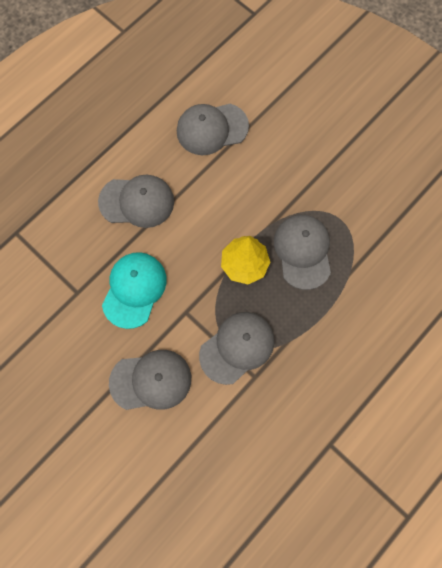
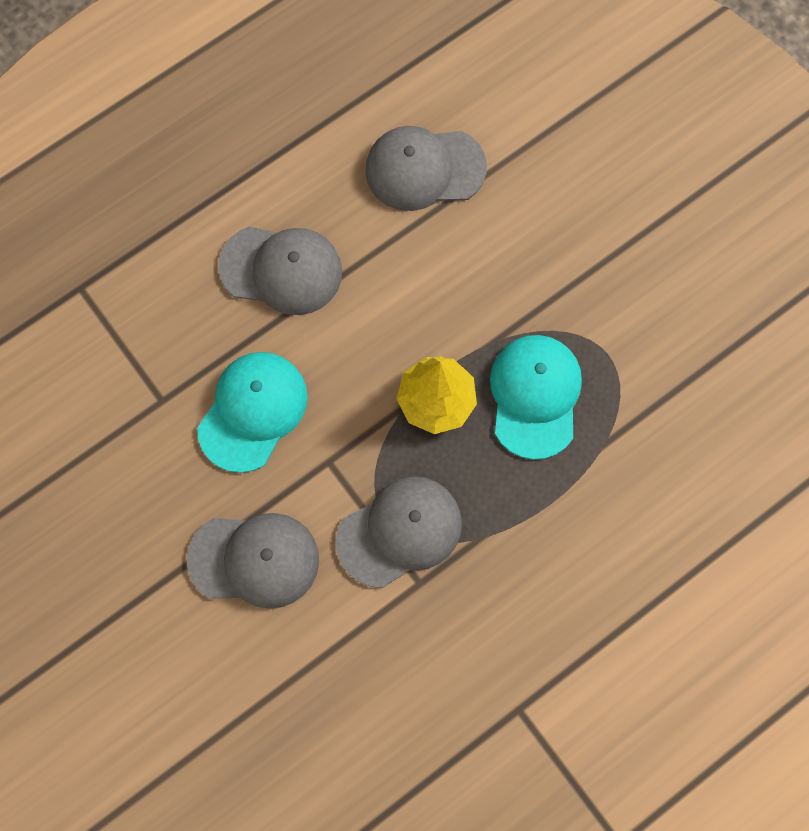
camera: 10 degrees right, 0 degrees up
grey cap [274,215,331,290] -> turquoise cap [490,335,582,460]

